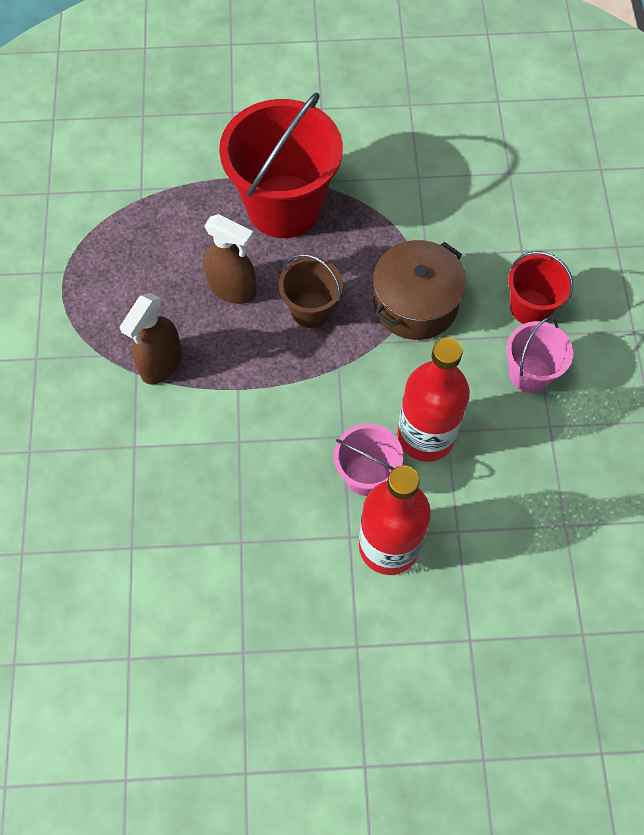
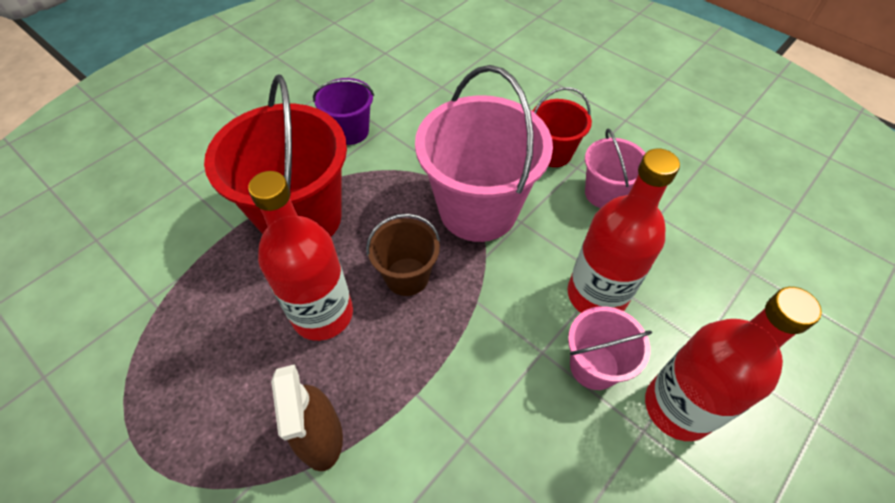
camera: 45 degrees left, 10 degrees down
brown spray bottle [203,214,257,304] -> red bottle [248,171,353,341]
brown pot [373,240,466,340] -> pink bucket [415,65,553,242]
none -> purple bucket [313,78,374,145]

